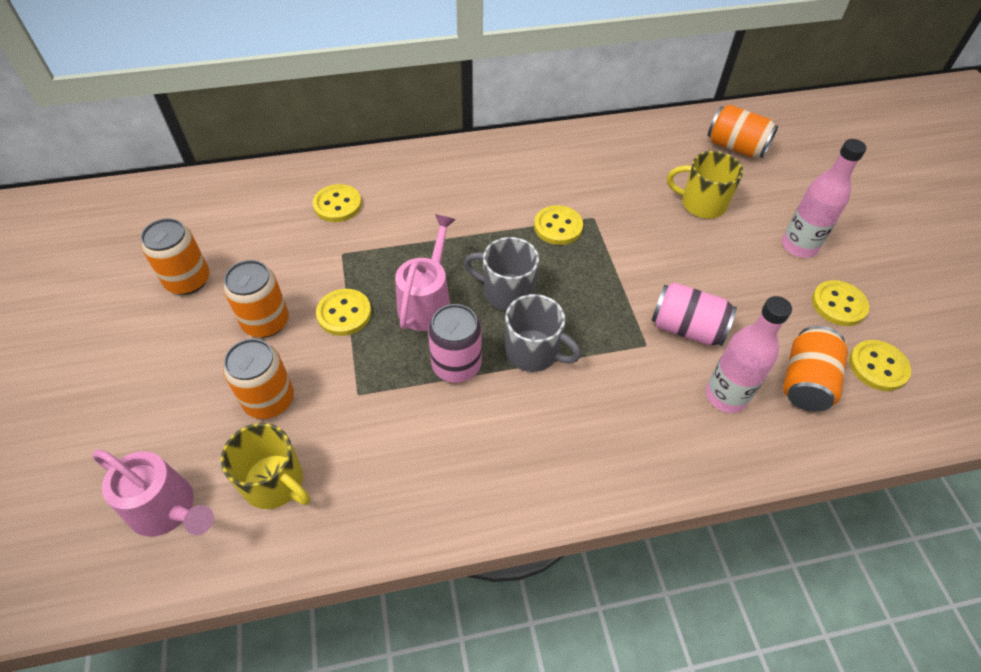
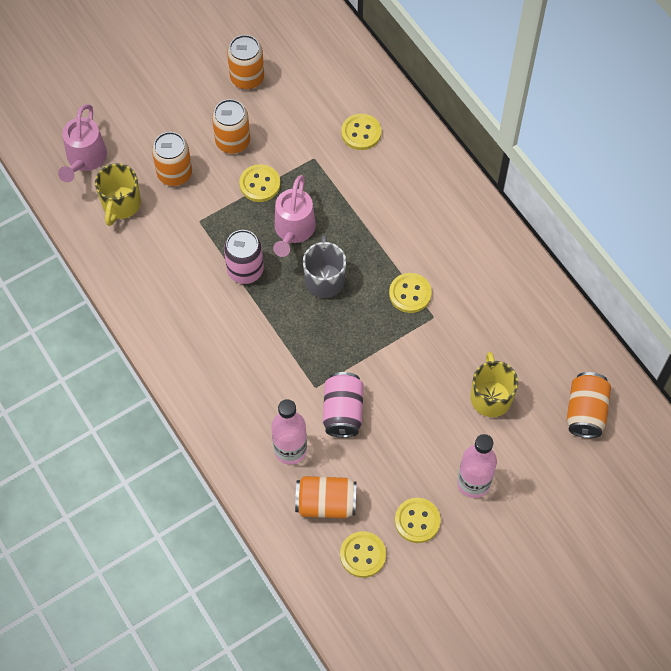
camera: 70 degrees right, 10 degrees up
pink watering can [395,214,456,331] -> pink watering can turned 105 degrees clockwise [273,175,316,257]
grey mug [505,294,581,372] -> none

